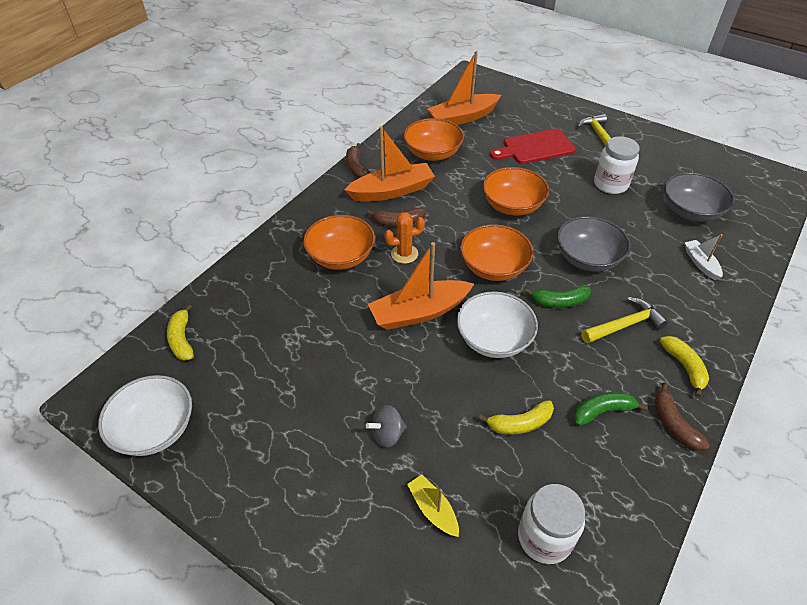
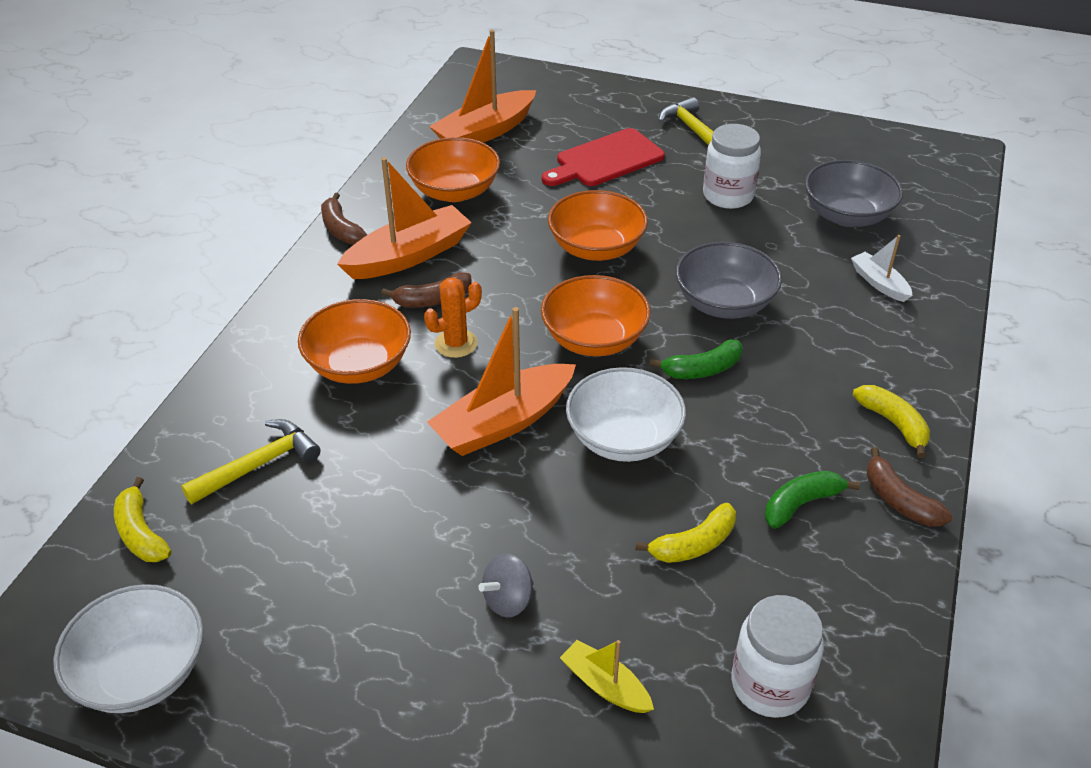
camera: 15 degrees left, 5 degrees down
yellow hammer [581,297,668,343] -> yellow hammer moved to [181,419,321,504]

